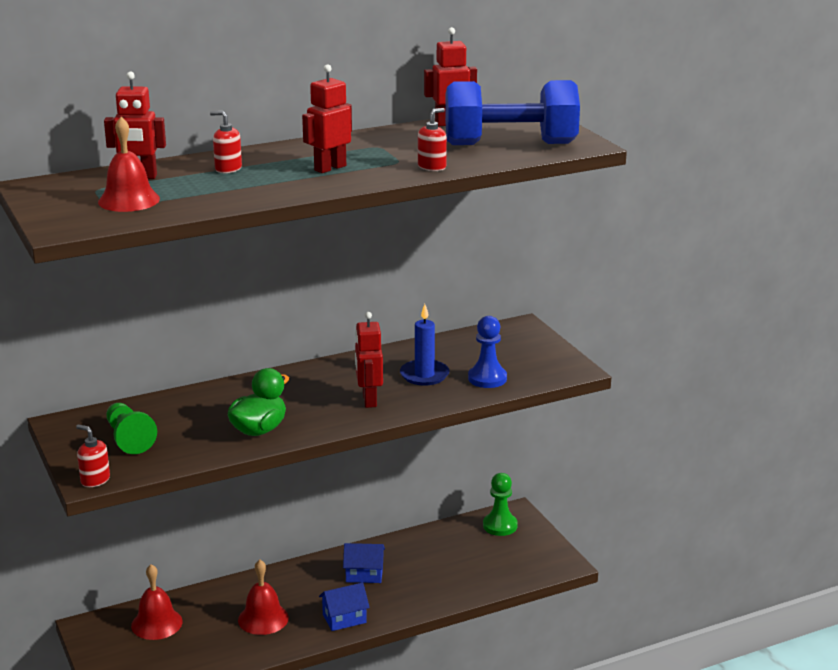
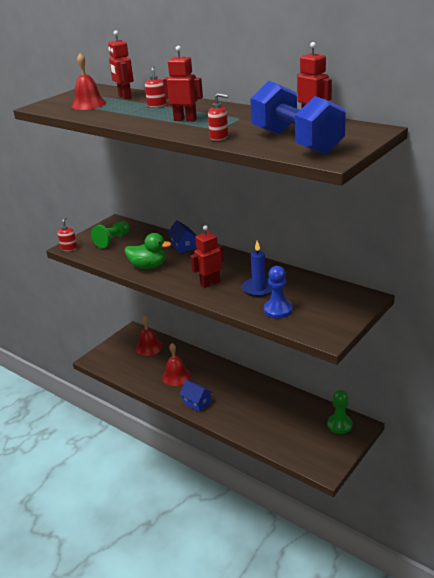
camera: 65 degrees right, 5 degrees up
blue house [343,543,385,583] -> blue house moved to [167,220,197,253]

